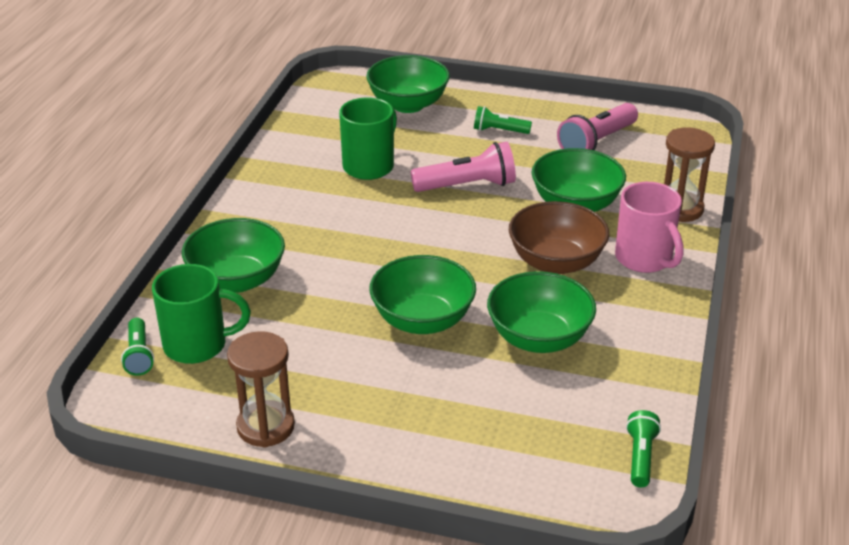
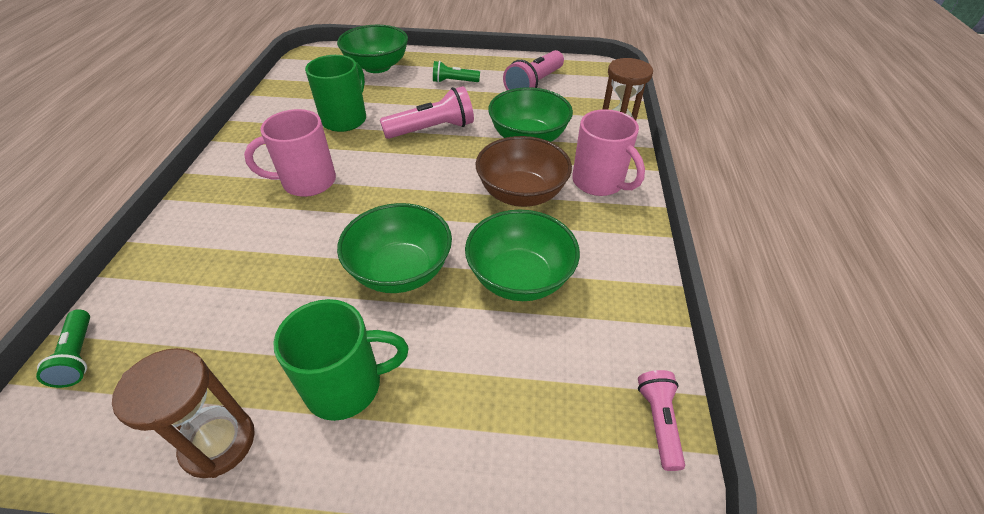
camera: 10 degrees left, 10 degrees up
green mug [152,264,251,364] -> green mug moved to [273,299,409,421]
green bowl [182,218,285,293] -> none
green flashlight [626,410,661,487] -> pink flashlight [638,370,685,471]
none -> pink mug [244,109,336,197]

